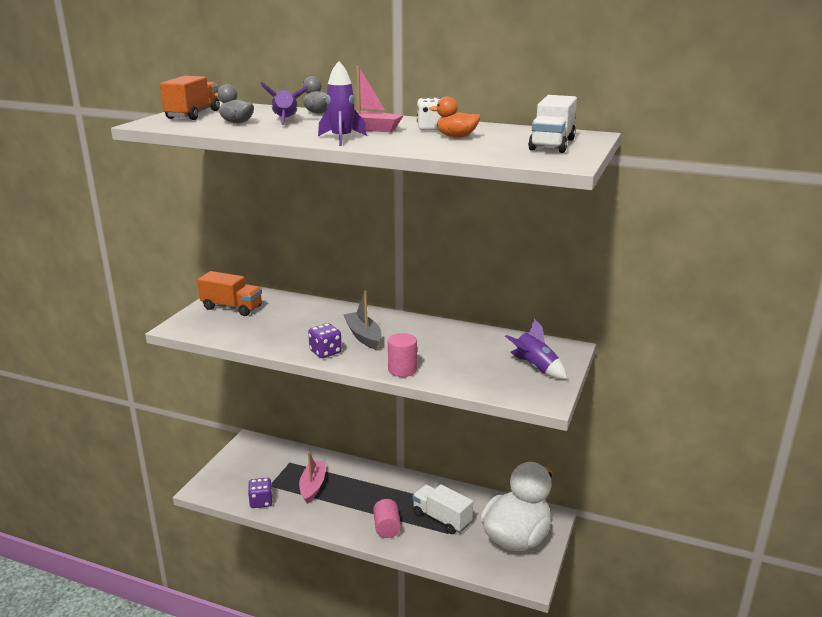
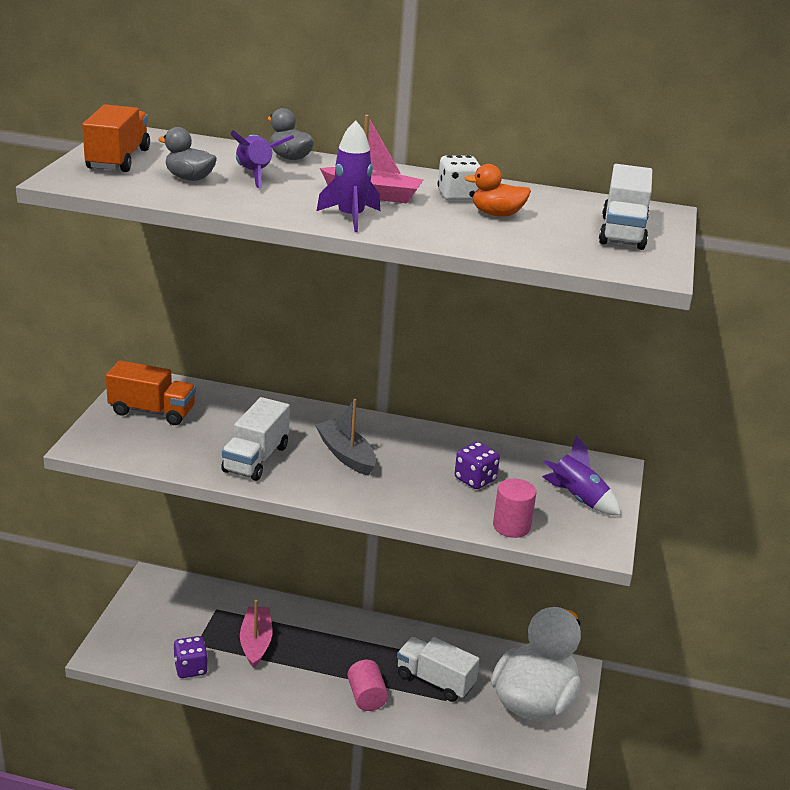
camera: 10 degrees left, 5 degrees up
purple dice [308,323,342,358] -> purple dice moved to [454,442,500,489]
pink cylinder [388,333,417,377] -> pink cylinder moved to [493,479,536,538]
none -> white truck [221,397,290,481]

